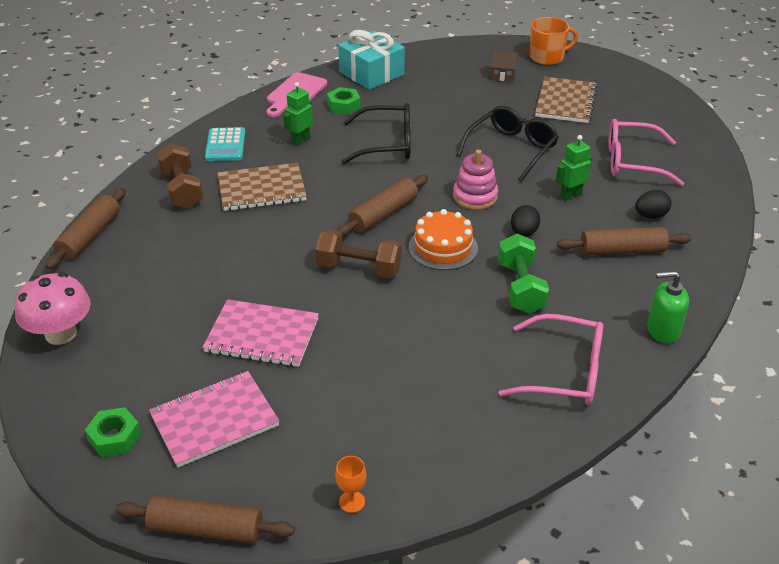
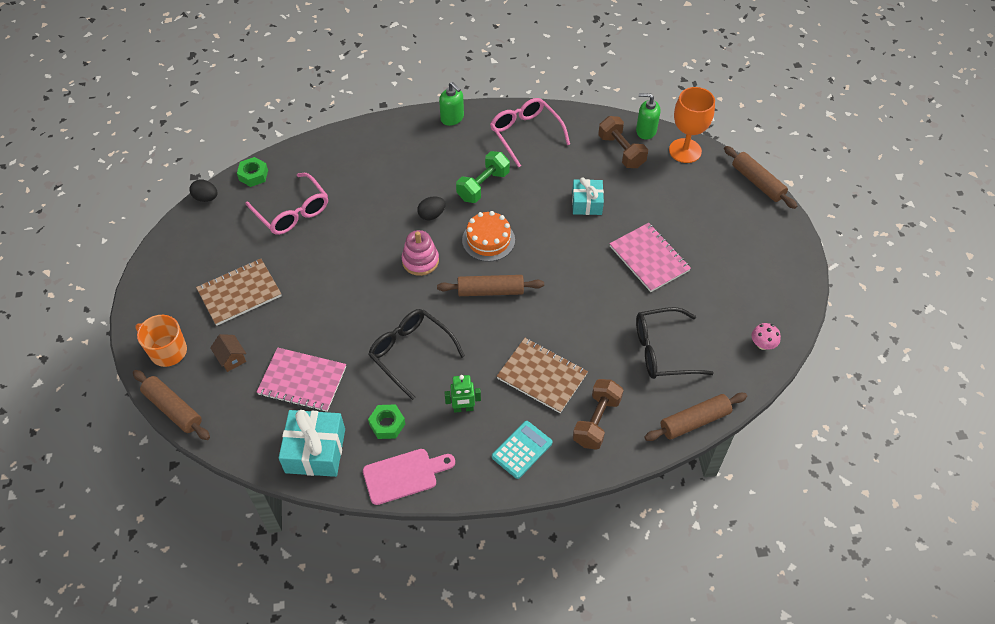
camera: 135 degrees left, 15 degrees up
pink mushroom [15,273,91,345] -> pink mushroom [751,323,781,350], size x0.53
green nut [85,407,141,457] -> green nut moved to [237,157,268,187]
pink notebook [149,371,279,468] -> pink notebook moved to [256,347,346,412]
brown dumbbell [315,230,402,278] -> brown dumbbell moved to [598,116,648,168]
orange goblet [335,456,366,513] -> orange goblet [669,87,715,163], size x2.29
black glasses [457,106,559,181] -> black glasses moved to [636,307,714,379]
green robot [556,135,592,200] -> none
brown rolling pin [557,227,692,256] -> brown rolling pin moved to [133,370,210,440]
black egg [635,190,672,219] -> black egg moved to [189,179,218,202]
none -> turquoise gift [572,177,604,215]
none -> green soap dispenser [636,93,660,140]

